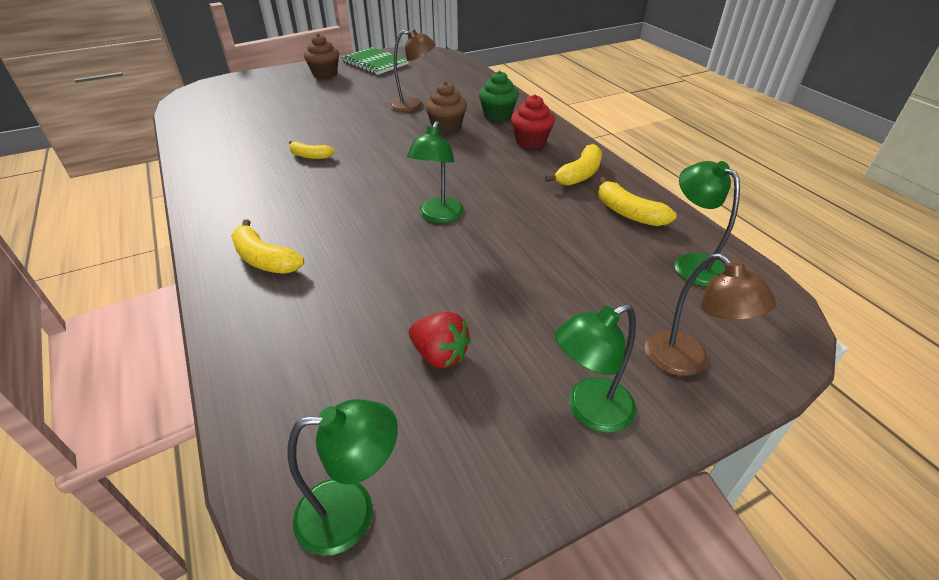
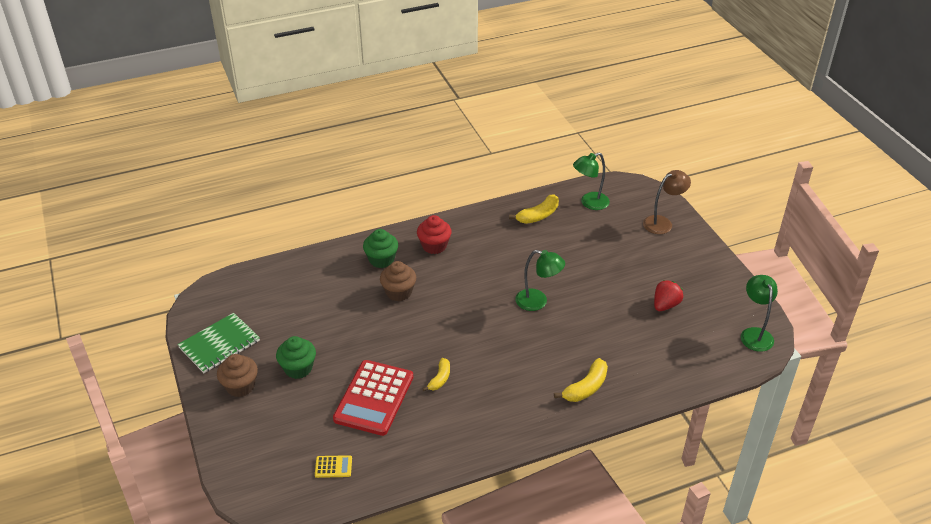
camera: 85 degrees left, 0 degrees up
brown lamp [390,29,436,112] -> none
yellow banana [545,144,602,186] -> none
green lamp [555,304,636,433] -> none
none -> green cupcake [276,336,316,379]
none -> yellow calculator [315,455,352,478]
none -> red calculator [333,360,413,436]

